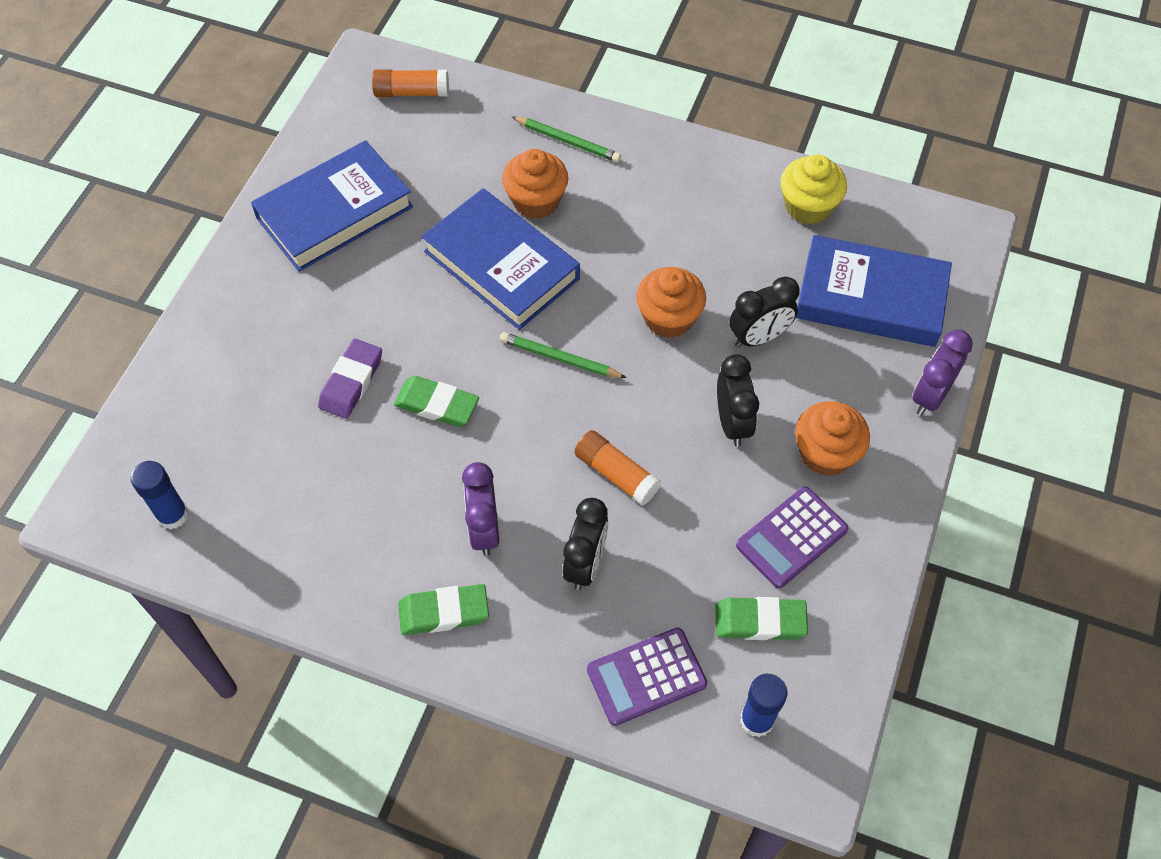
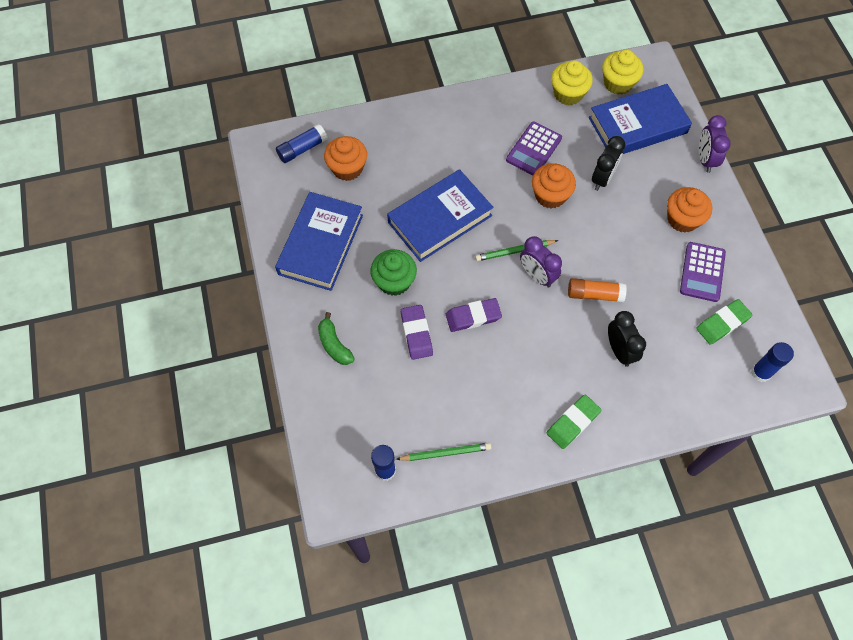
camera: 35 degrees left, 5 degrees up
orange glue stick [372,69,449,97] -> blue glue stick [276,124,328,163]
green eraser [394,376,479,427] -> purple eraser [446,298,502,332]
blue book [422,188,580,330] -> blue book turned 45 degrees counterclockwise [387,169,493,262]
purple clock [462,462,499,556] -> purple clock moved to [520,236,562,288]
orange cupcake [502,149,568,219] -> orange cupcake moved to [324,136,367,181]
green pencil [511,116,621,162] -> green pencil moved to [396,443,491,461]
purple calculator [587,627,707,726] -> purple calculator moved to [506,122,562,175]
black clock [717,354,759,447] -> none
none -> green banana [318,312,355,365]
none -> green cupcake [370,249,417,296]
none -> yellow cupcake [602,50,644,95]

